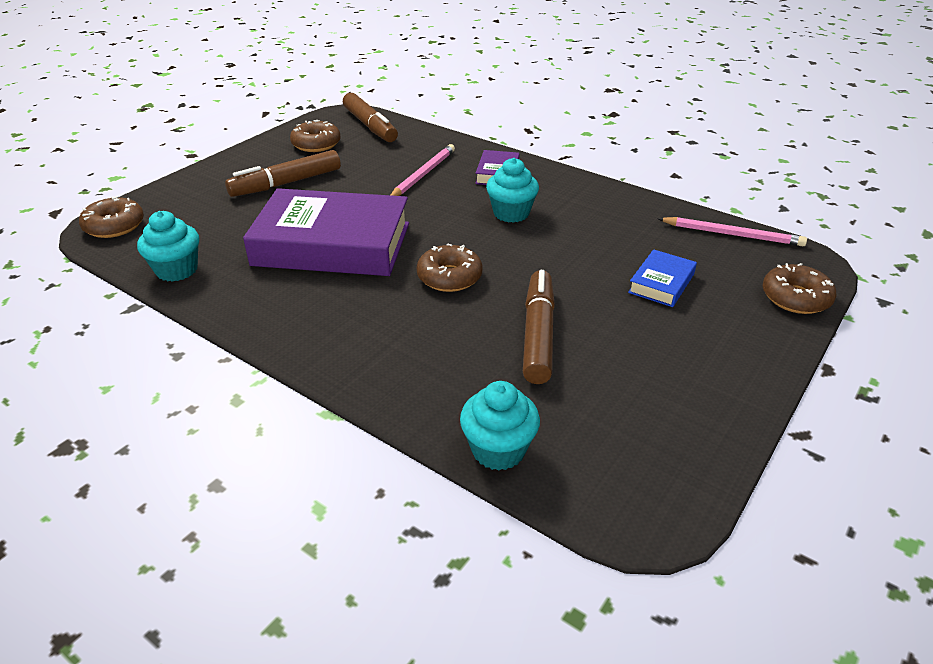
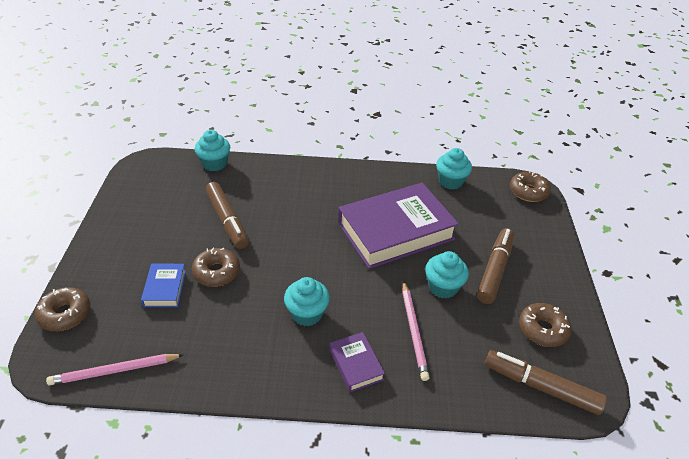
camera: 145 degrees right, 5 degrees up
brown donut [417,243,483,292] -> brown donut moved to [192,248,240,287]
none -> turquoise cupcake [425,251,469,299]

